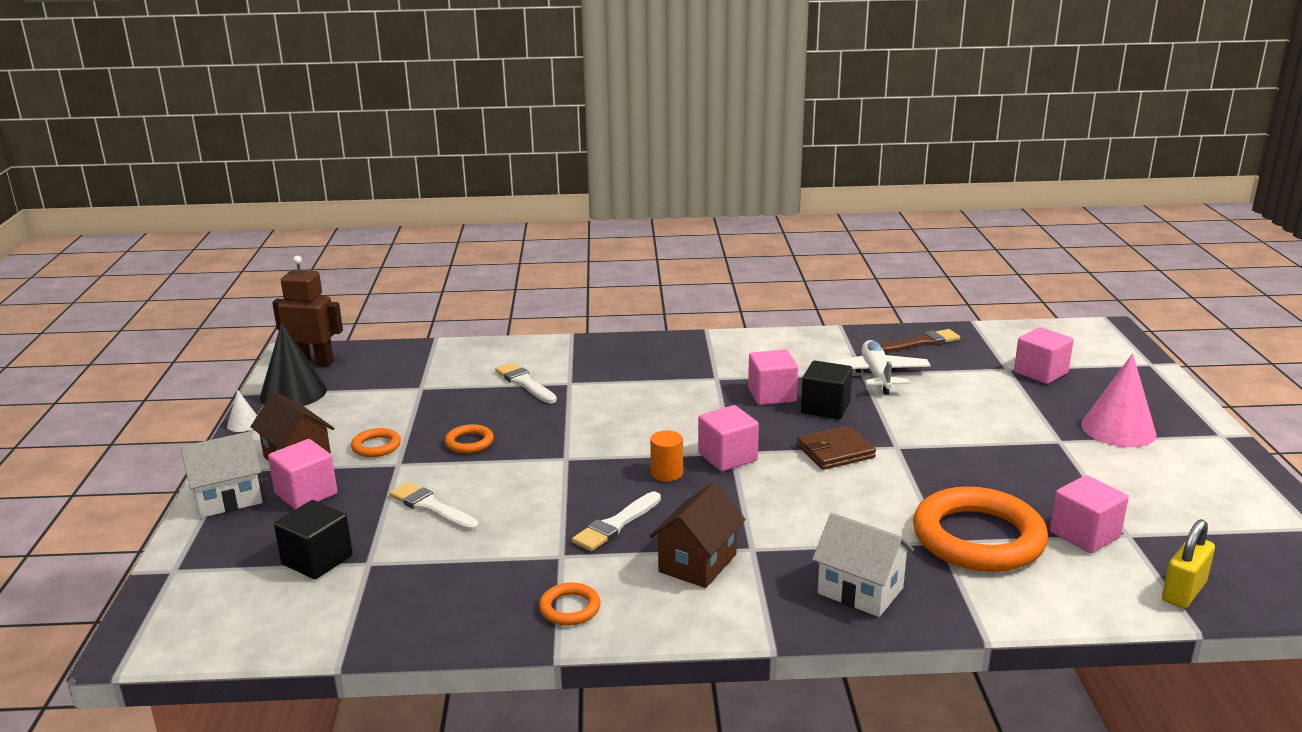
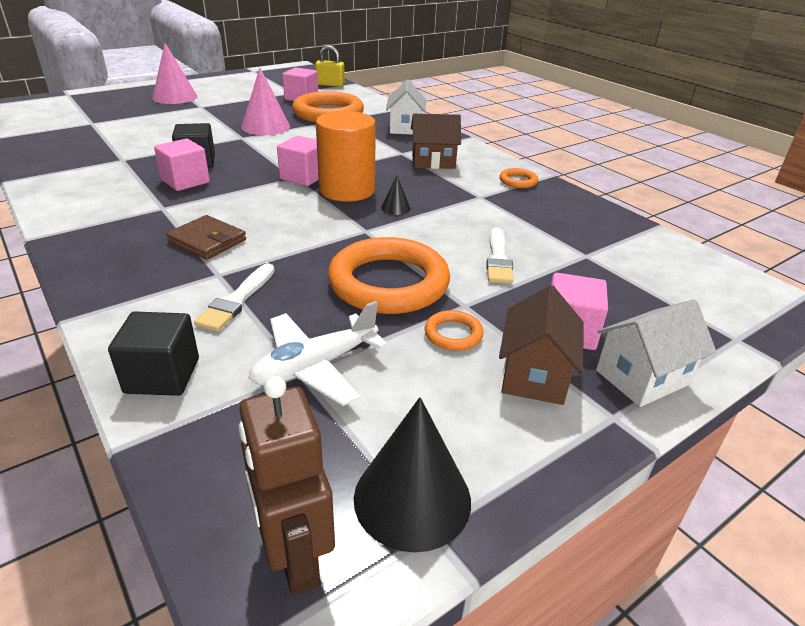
camera: 125 degrees left, 10 degrees up
white house [180,431,262,518] -> white house turned 60 degrees counterclockwise [596,299,716,407]
white cone [227,390,257,432] -> none
black cube [274,500,353,579] -> black cube moved to [108,311,199,396]
orange ring [445,424,494,453] -> orange ring [328,237,450,314], size x2.30
white brush [572,492,661,551] -> none
orange cylinder [650,431,683,482] -> orange cylinder [316,111,376,202], size x2.18
brown wallet [797,426,876,470] -> brown wallet moved to [166,215,246,260]
white plane [828,340,931,395] -> white plane moved to [249,301,388,406]
brown brush [880,329,960,352] -> none
pink cube [1014,327,1074,384] -> none
none -> pink cone [241,68,290,135]
none -> black cone [381,176,411,215]

